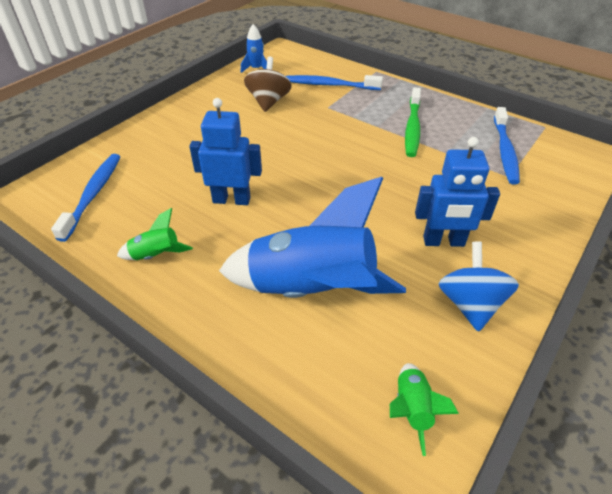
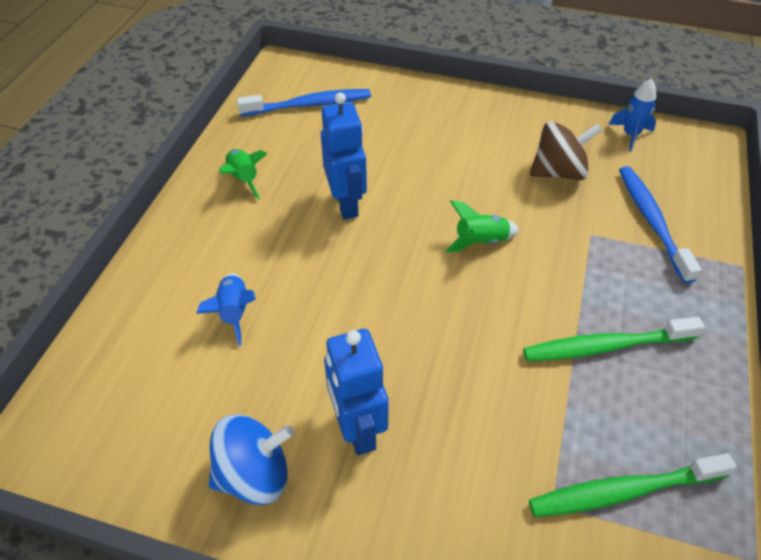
camera: 70 degrees right, 5 degrees up
blue rocket [219,177,406,298] -> blue rocket [196,273,256,346], size x0.42
green rocket [390,363,459,456] -> green rocket moved to [445,200,519,253]
blue toothbrush [494,107,520,185] -> green toothbrush [529,453,737,517]

